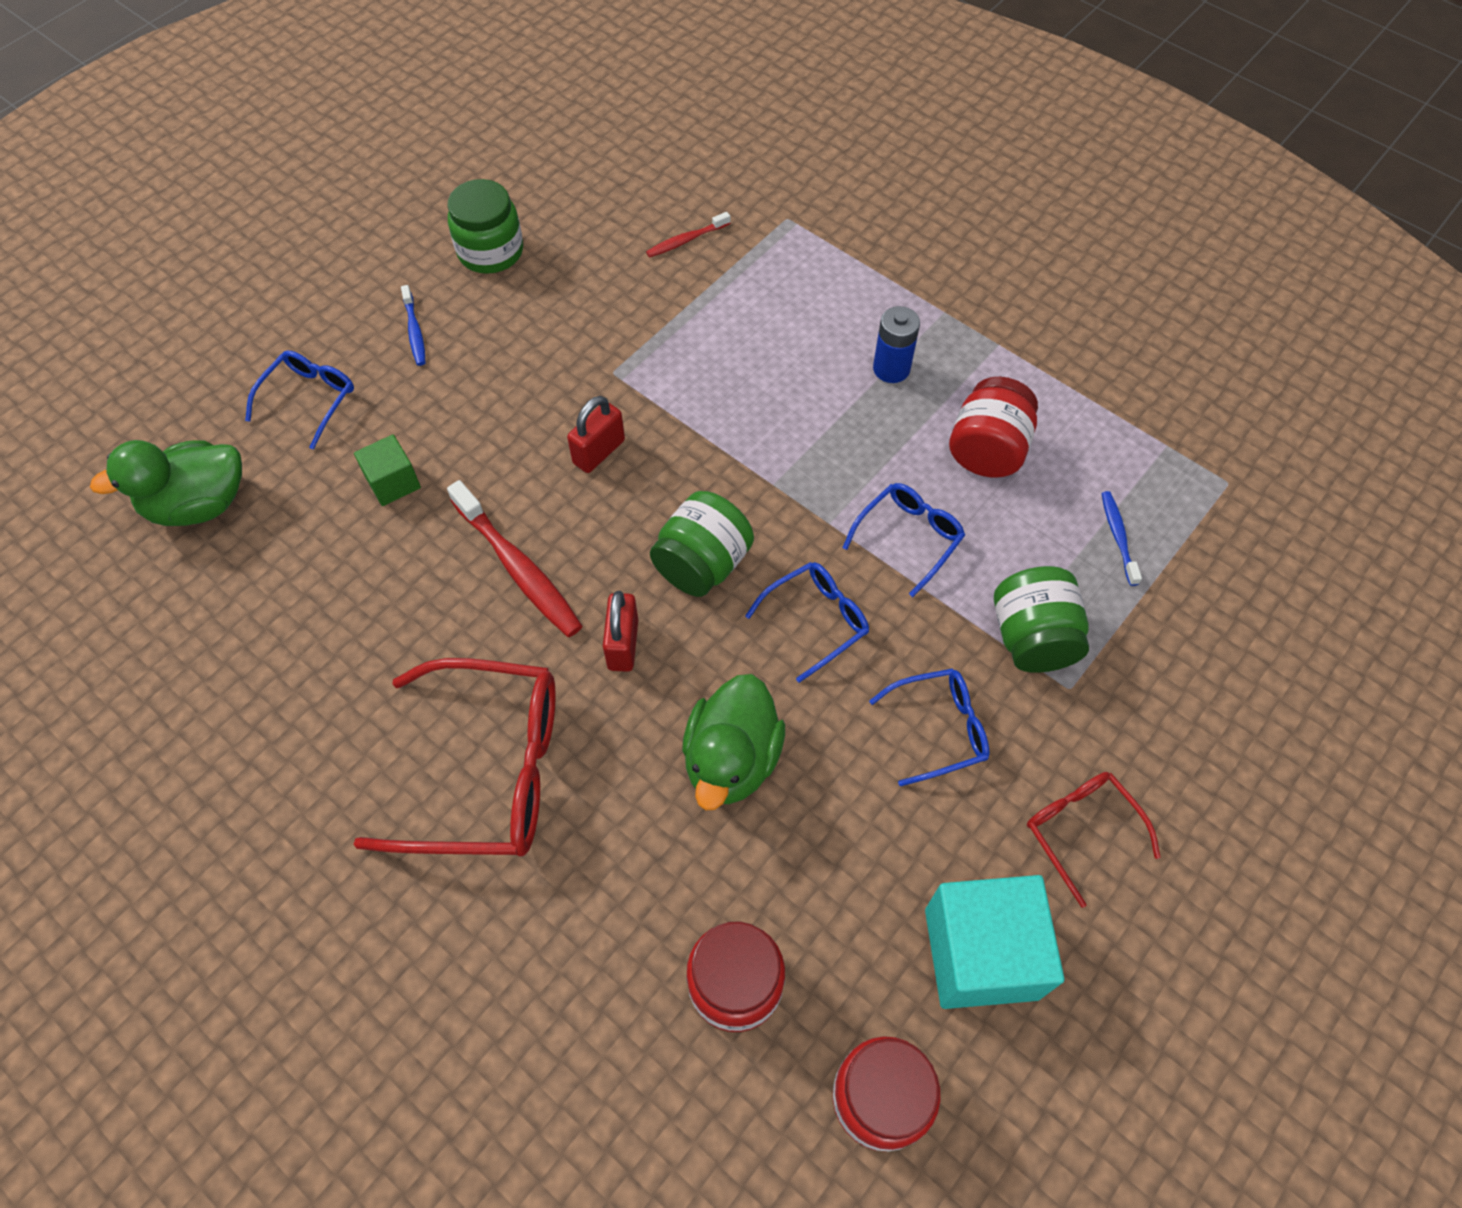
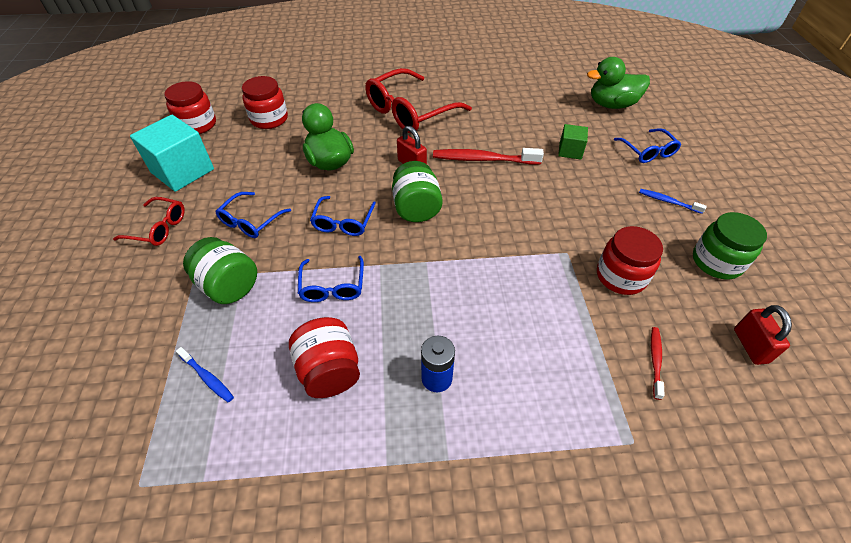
camera: 135 degrees right, 10 degrees down
green duck [90,440,242,526] -> green duck turned 120 degrees counterclockwise [587,57,650,109]
red padlock [567,396,625,473] -> red padlock moved to [734,305,792,365]
none -> red jar [597,226,663,295]

